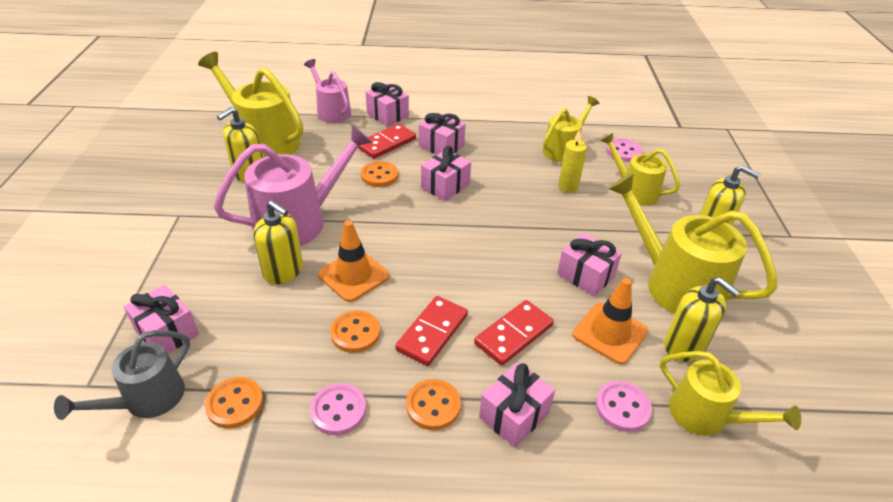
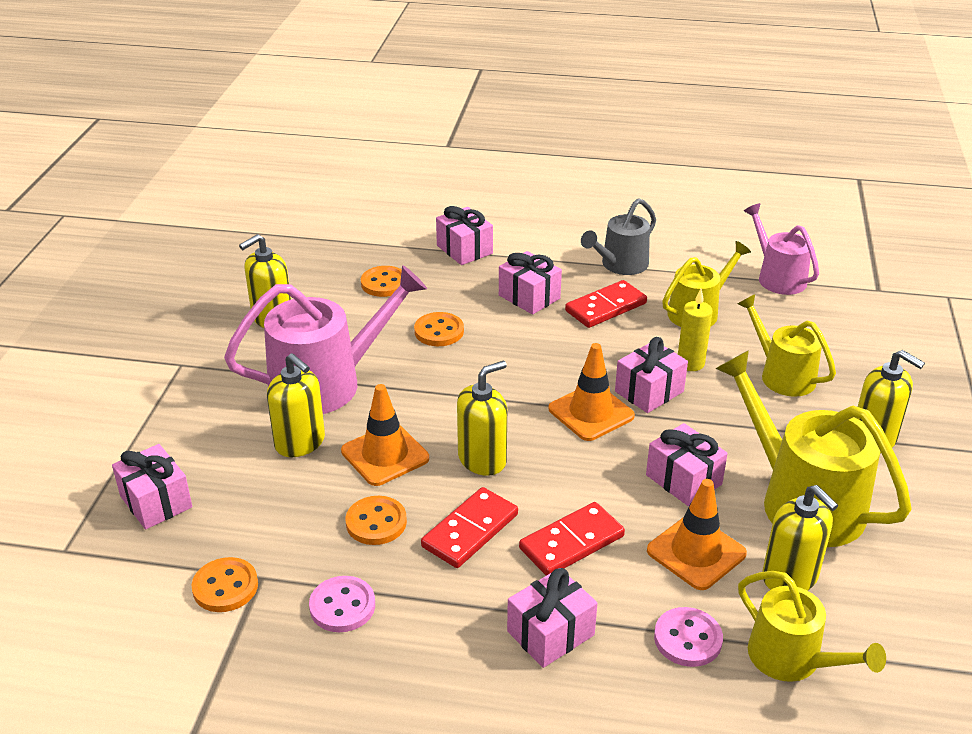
camera: 10 degrees right, 5 degrees down
grey watering can [54,330,190,420] -> grey watering can moved to [581,198,656,275]
yellow watering can [198,52,303,158] -> none
pink watering can [304,59,351,123] -> pink watering can moved to [744,203,819,295]
red domino [358,124,416,159] -> red domino moved to [565,280,647,328]
orange button [406,379,461,430] -> orange button moved to [361,266,402,297]
pink gift [421,146,471,201] -> pink gift moved to [615,337,688,413]
pink button [606,138,642,162] -> none
none -> yellow soap dispenser [457,361,507,476]
none -> orange traffic cone [549,343,635,441]

